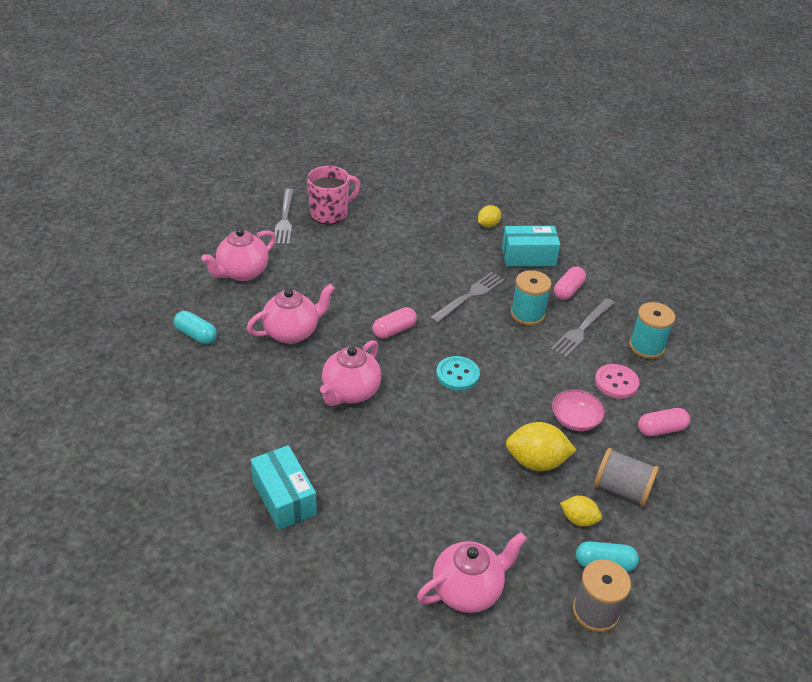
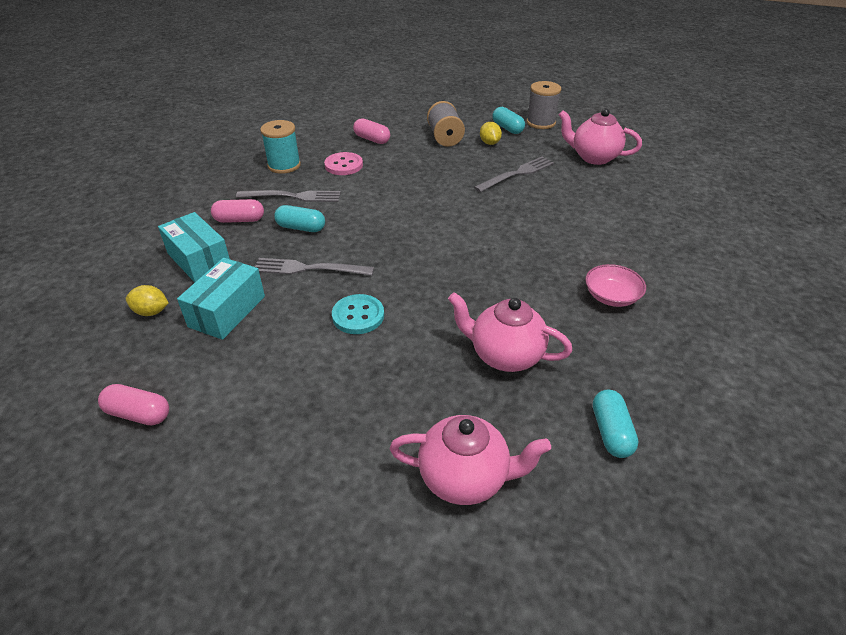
camera: 125 degrees left, 0 degrees up
turquoise box [251,445,317,530] -> turquoise box moved to [177,258,265,340]
grey fork [274,188,294,245] -> grey fork moved to [474,157,554,192]
pink mug [307,166,360,225] -> none
pink teapot [320,340,381,406] -> none
pink capsule [372,307,417,339] -> pink capsule moved to [98,384,169,426]
turquoise button [436,356,480,391] -> turquoise button moved to [332,294,384,334]
yellow lemon [506,422,576,471] -> none
turquoise spool [511,270,551,326] -> turquoise capsule [274,205,325,232]
pink bowl [552,390,605,431] -> pink bowl moved to [585,264,646,307]

